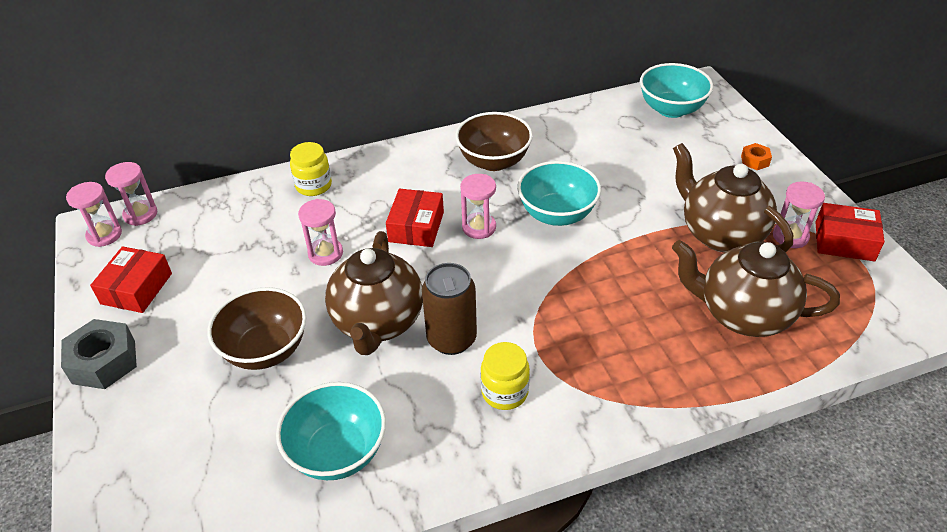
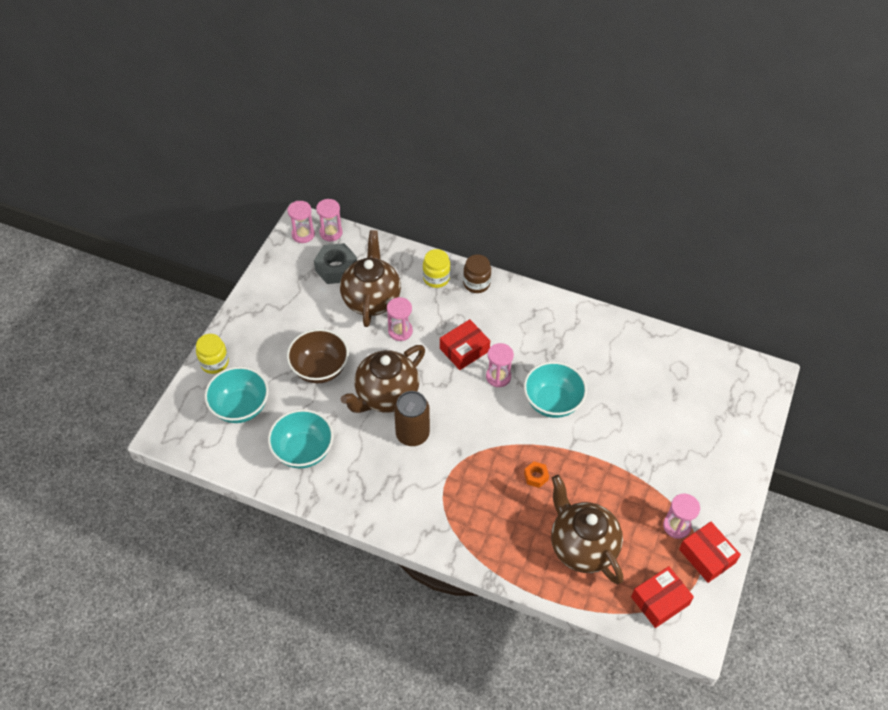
camera: 40 degrees right, 10 degrees up
grey nut [61,319,137,389] -> grey nut moved to [314,243,357,284]
red box [90,246,172,313] -> red box moved to [631,566,694,628]
brown bowl [455,112,533,171] -> none
yellow jar [481,342,530,410] -> yellow jar moved to [196,334,229,374]
turquoise bowl [640,63,713,118] -> turquoise bowl moved to [204,366,269,423]
brown teapot [673,143,793,253] -> brown teapot moved to [340,230,401,327]
orange nut [741,143,772,170] -> orange nut moved to [524,462,549,488]
none -> brown jar [463,254,491,293]

